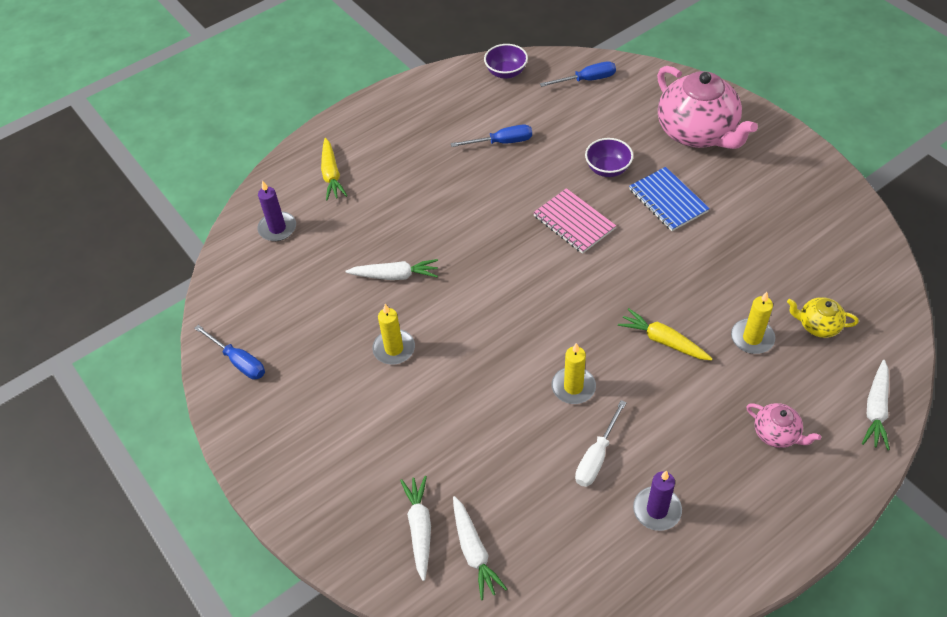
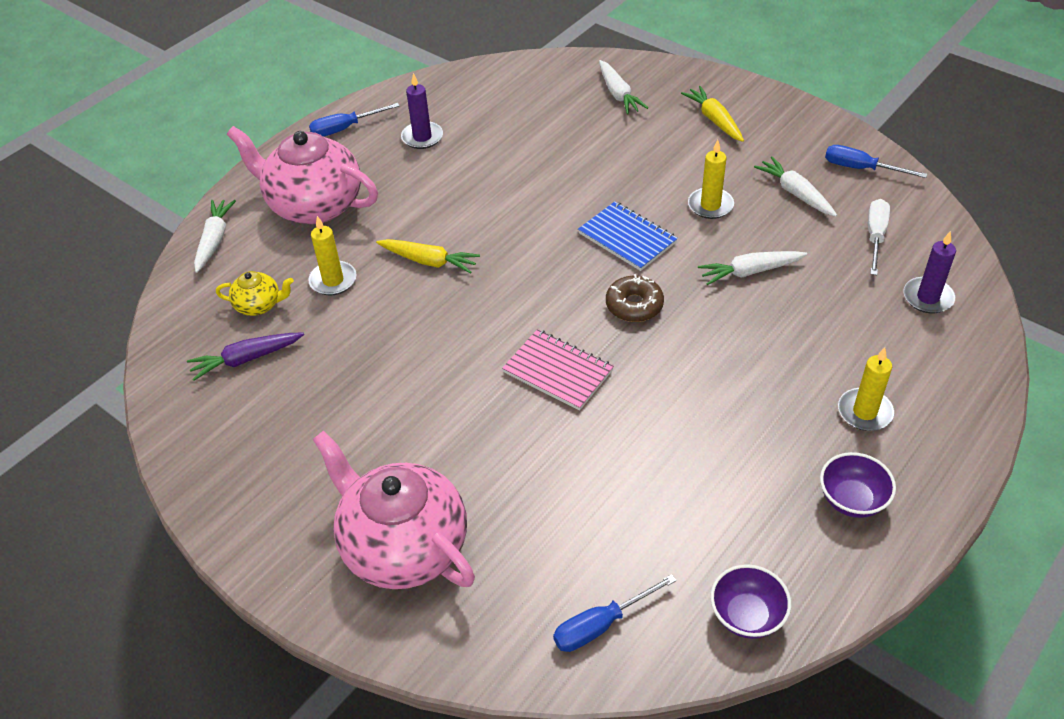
camera: 165 degrees right, 5 degrees down
yellow carrot [321,138,347,201] -> yellow carrot moved to [681,86,744,142]
blue screwdriver [451,125,532,147] -> blue screwdriver moved to [309,103,400,137]
white carrot [453,496,507,600] -> white carrot moved to [754,157,837,216]
yellow candle [552,343,596,404] -> yellow candle moved to [838,347,894,431]
white screwdriver [575,400,627,487] -> white screwdriver moved to [868,199,890,275]
purple bowl [585,138,633,177] -> purple bowl moved to [820,452,896,518]
blue notebook [629,167,710,231] -> blue notebook moved to [578,201,678,271]
pink teapot [746,403,821,448] -> pink teapot [227,126,378,224], size x2.19
none -> purple carrot [187,333,304,381]
none -> brown donut [606,274,664,322]

